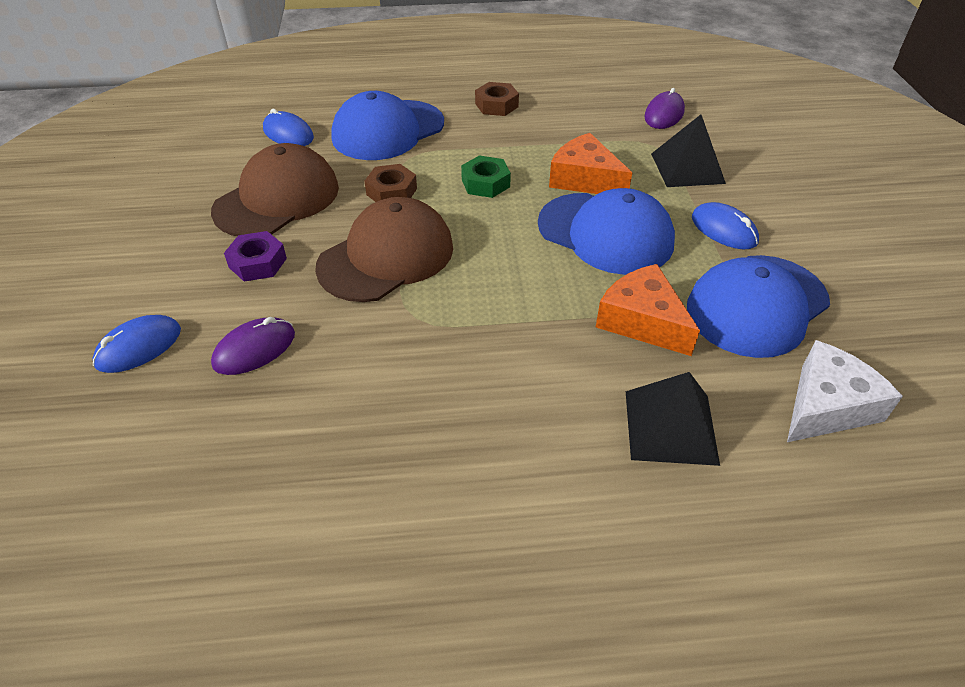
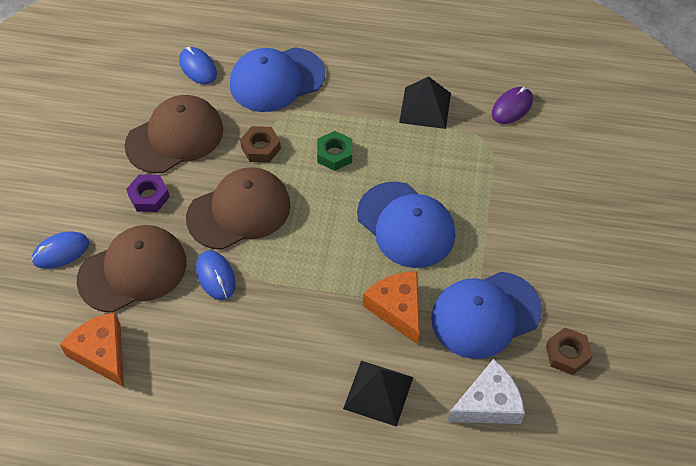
camera: 15 degrees right, 10 degrees up
purple mouse [211,317,295,375] -> brown cap [77,225,187,313]
brown nut [475,82,519,116] -> brown nut moved to [546,327,592,375]
orange cheese [549,133,632,194] -> orange cheese moved to [60,312,124,387]
black pyramid [651,114,726,187] -> black pyramid moved to [399,76,451,129]
blue mouse [692,202,759,250] -> blue mouse moved to [196,250,236,300]

